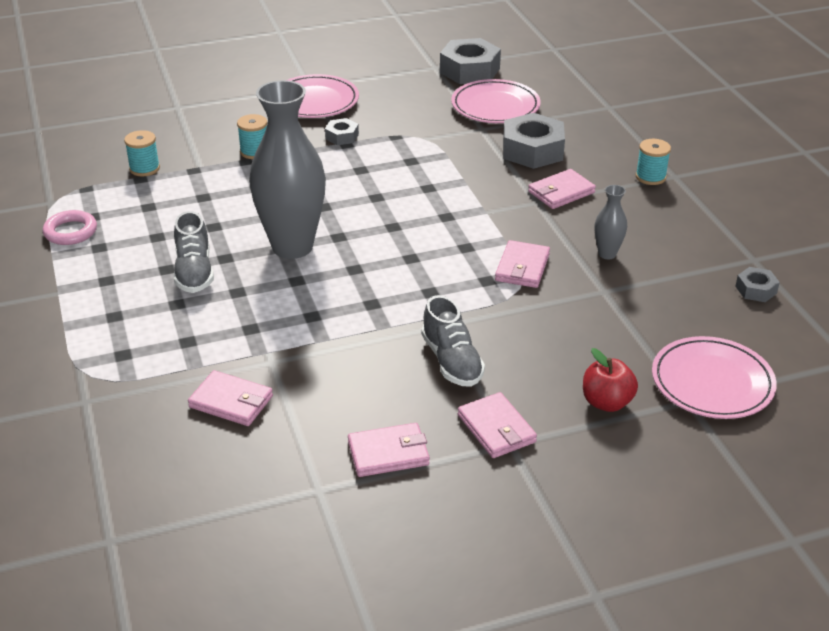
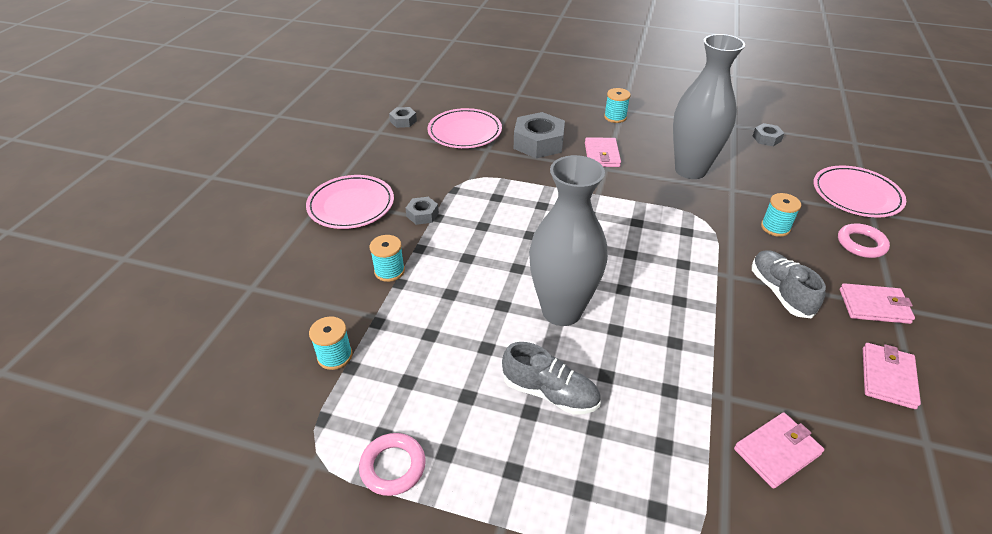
camera: 55 degrees left, 5 degrees up
grey shoe [421,295,485,387] -> grey shoe turned 120 degrees counterclockwise [752,250,826,319]
grey nut [440,38,501,84] -> grey nut [389,107,417,128], size x0.51
pink wallet [495,240,550,288] -> none
red apple [583,348,638,412] -> pink ring [838,223,890,258]
grey vase [595,185,627,259] -> grey vase [673,34,745,179], size x2.30
none -> turquoise spool [761,193,801,237]

